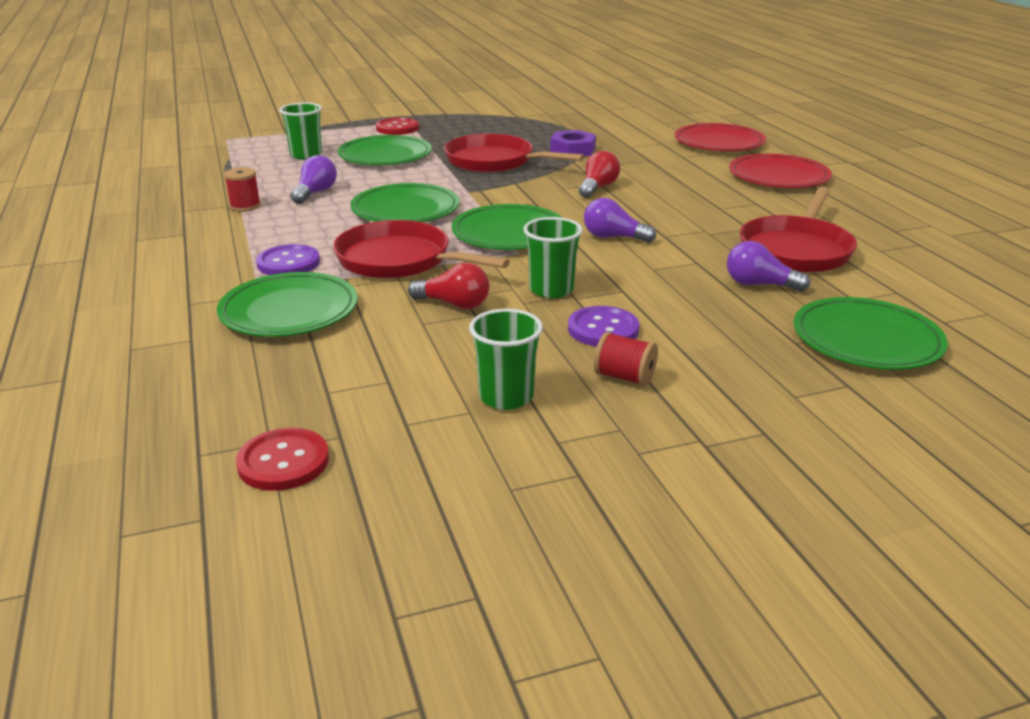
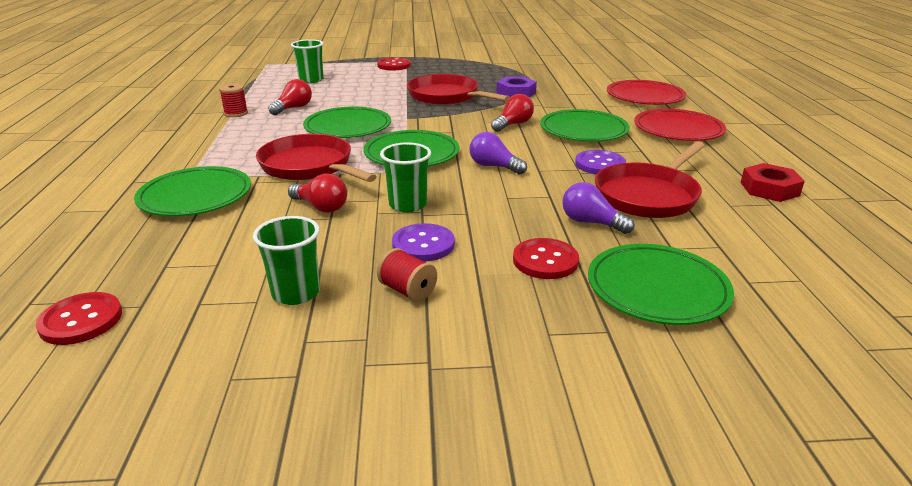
camera: 15 degrees right, 0 degrees up
purple button [256,244,320,275] -> purple button moved to [575,150,626,175]
purple light bulb [290,155,337,204] -> red light bulb [268,79,312,115]
green plate [338,135,432,165] -> green plate moved to [540,109,630,142]
none -> red button [513,238,579,279]
none -> red nut [740,163,805,202]

